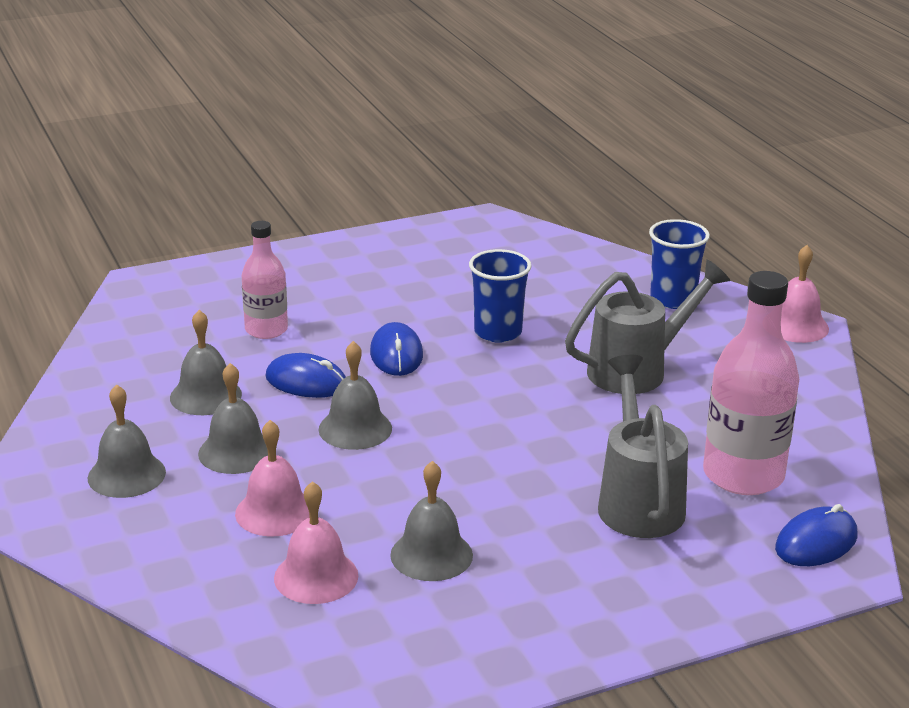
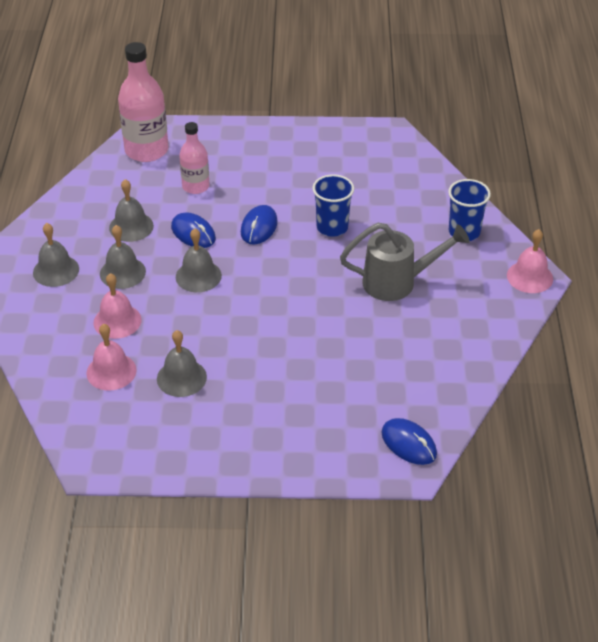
camera: 25 degrees right, 15 degrees up
grey watering can [598,355,688,538] -> none
pink bottle [703,271,799,495] -> pink bottle moved to [118,42,169,162]
blue mouse [775,504,857,566] -> blue mouse turned 60 degrees clockwise [381,418,437,465]

